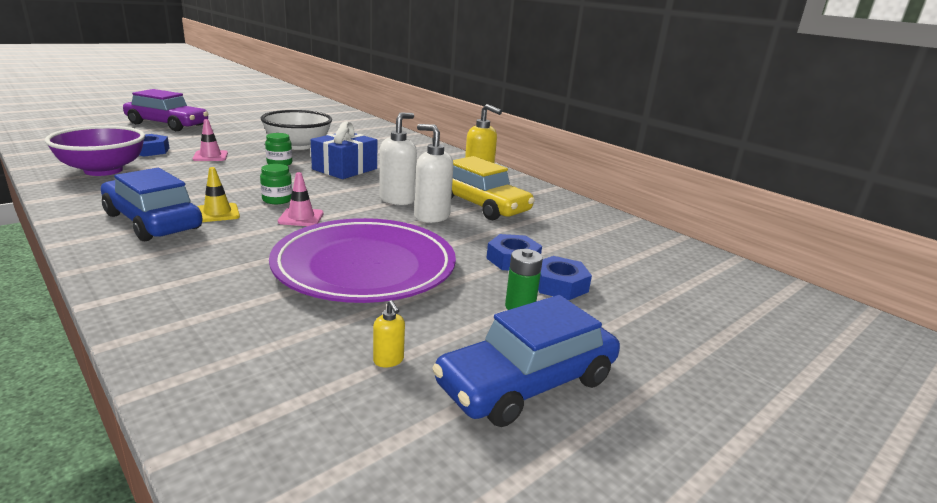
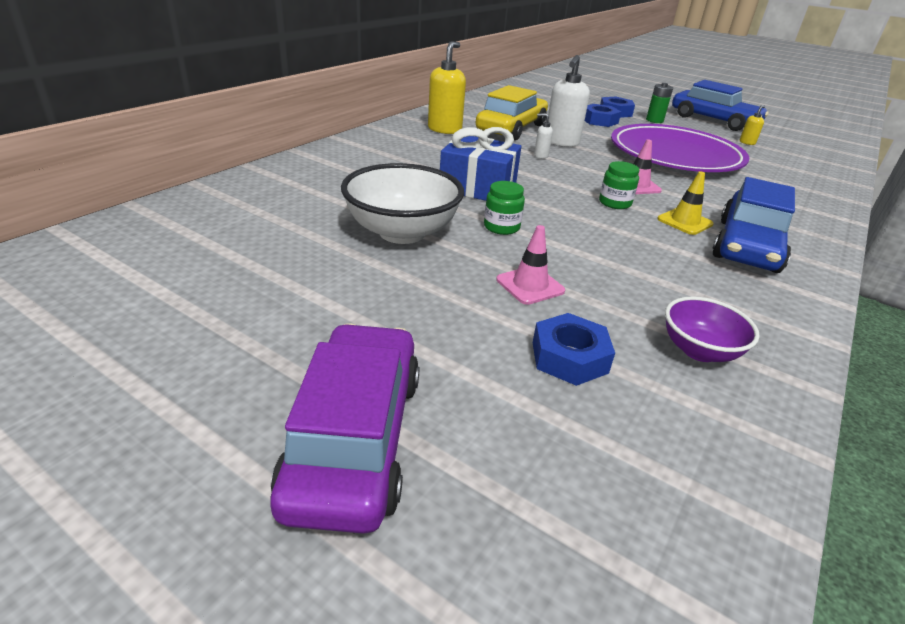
camera: 105 degrees left, 10 degrees up
purple bowl [45,126,145,176] -> purple bowl [665,296,760,362], size x0.58
white soap dispenser [379,113,417,205] -> white soap dispenser [534,113,553,159], size x0.48

